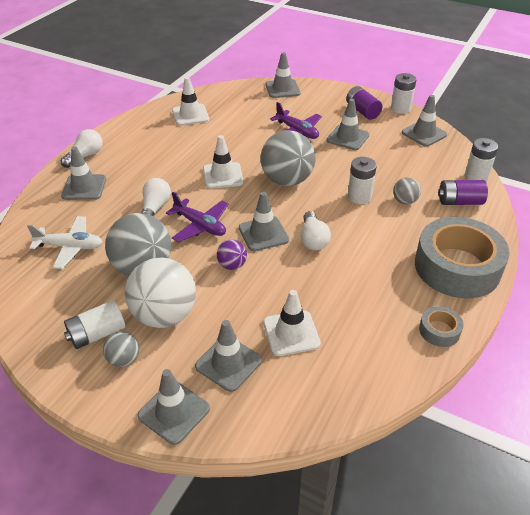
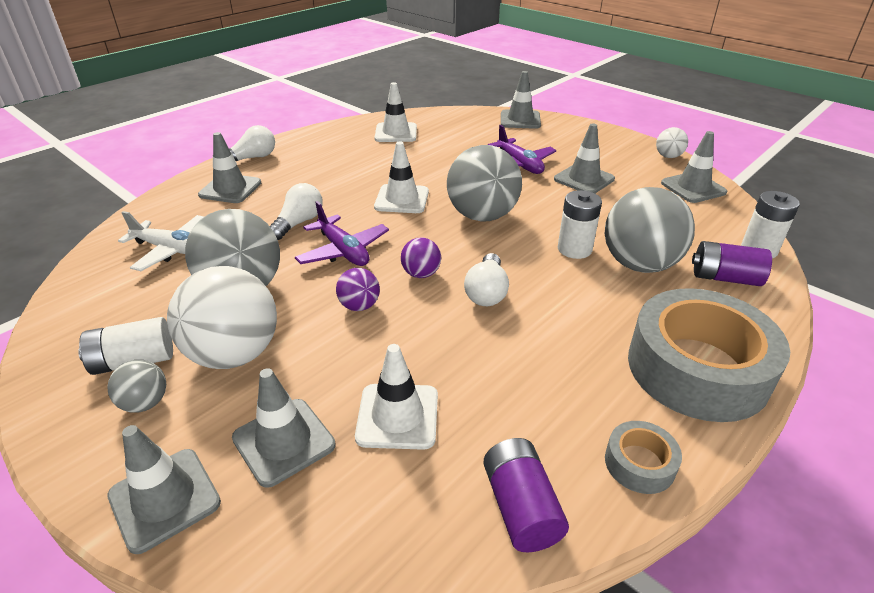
camera: 15 degrees right, 5 degrees down
grey traffic cone [239,192,289,251] -> purple ball [401,238,441,278]
purple battery [346,86,382,120] -> purple battery moved to [483,438,569,552]
white battery [391,73,417,114] -> white ball [656,127,688,158]
grey ball [393,177,421,204] -> grey ball [605,187,695,273], size x2.09

